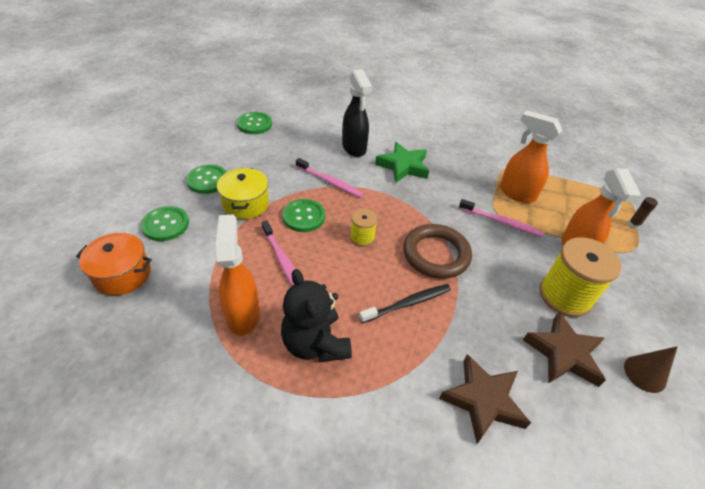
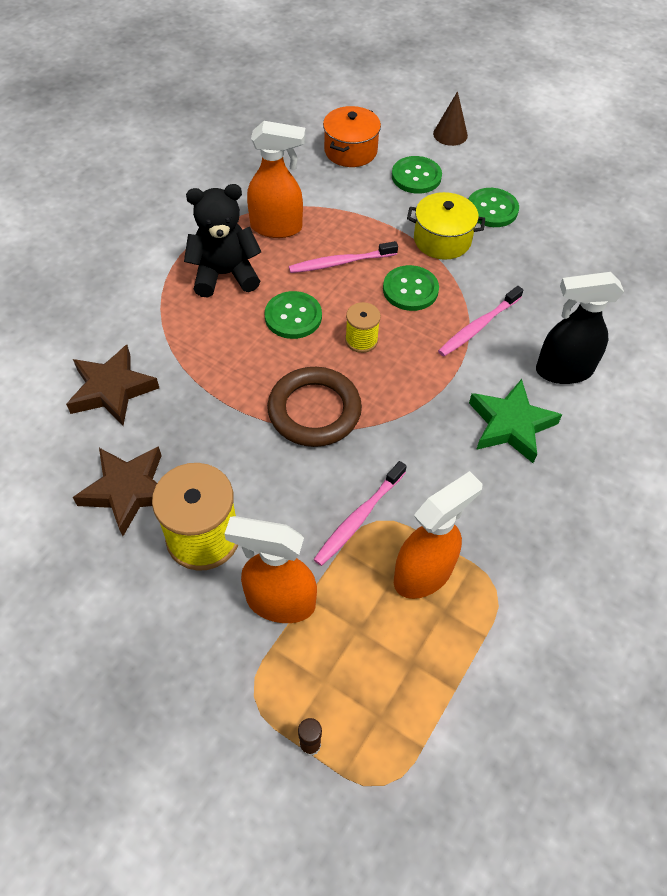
camera: 105 degrees right, 10 degrees up
green button [237,112,272,134] -> green button moved to [265,291,322,339]
black toothbrush [359,284,451,323] -> none
brown cone [624,346,678,393] -> brown cone moved to [433,91,468,146]

